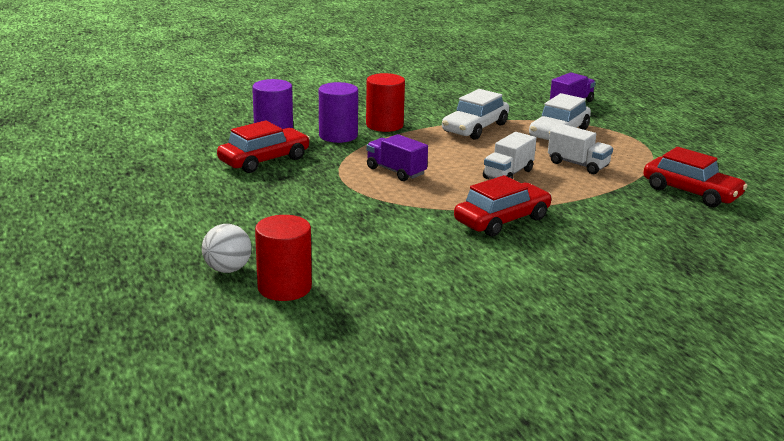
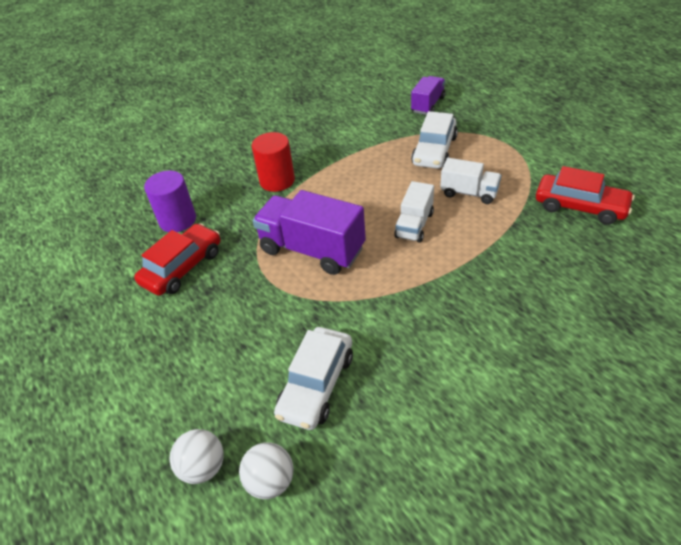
camera: 10 degrees left, 20 degrees up
red cylinder [255,215,312,301] -> white ball [239,442,293,499]
purple cylinder [319,82,358,143] -> none
purple truck [366,134,428,181] -> purple truck [253,190,366,275], size x1.74
white car [442,89,509,140] -> white car moved to [274,327,353,430]
red car [454,175,552,237] -> none

